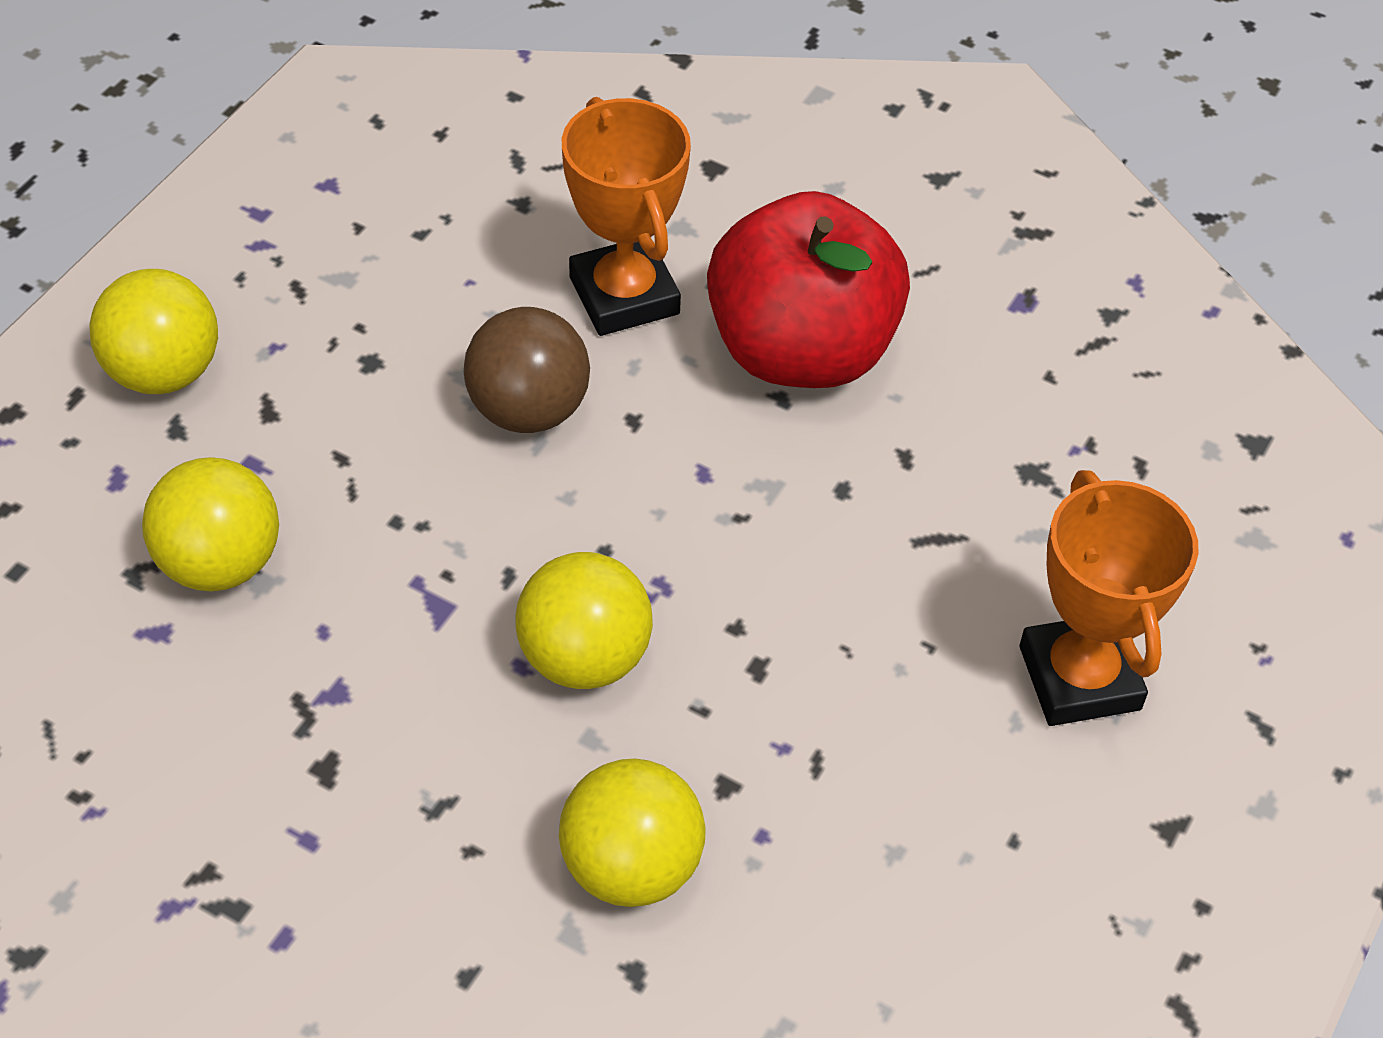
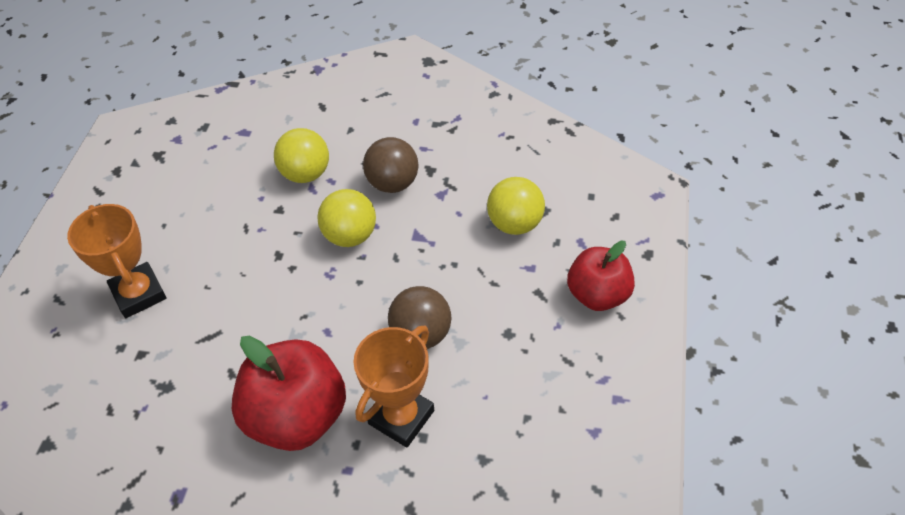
camera: 165 degrees right, 0 degrees up
yellow ball [89,269,218,394] -> red apple [567,241,635,311]
orange trophy [562,97,691,336] -> orange trophy turned 75 degrees clockwise [353,325,434,448]
none -> brown ball [363,137,419,193]

